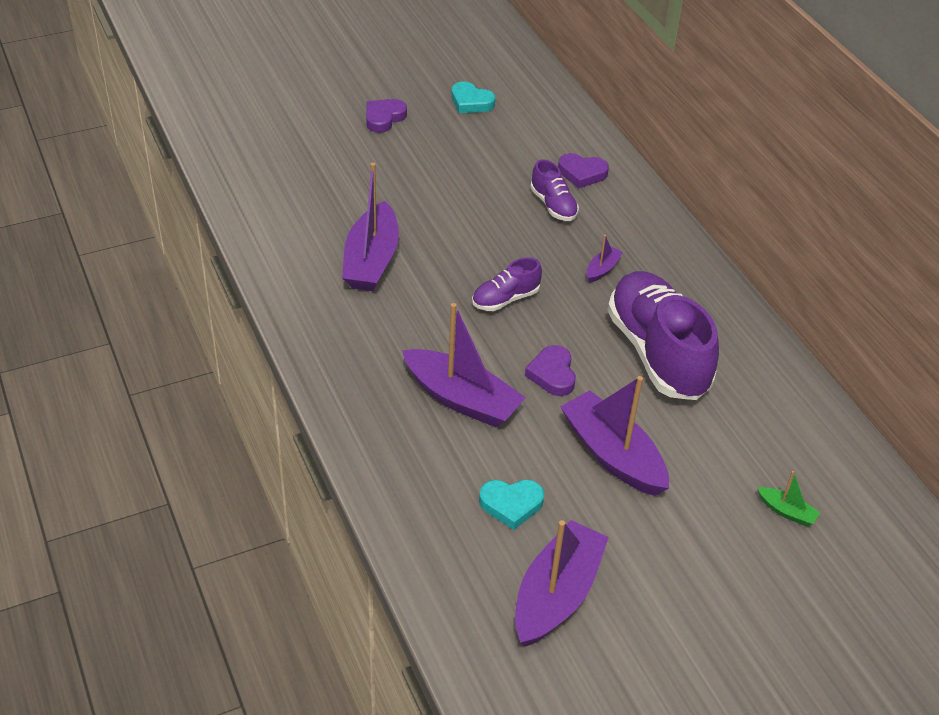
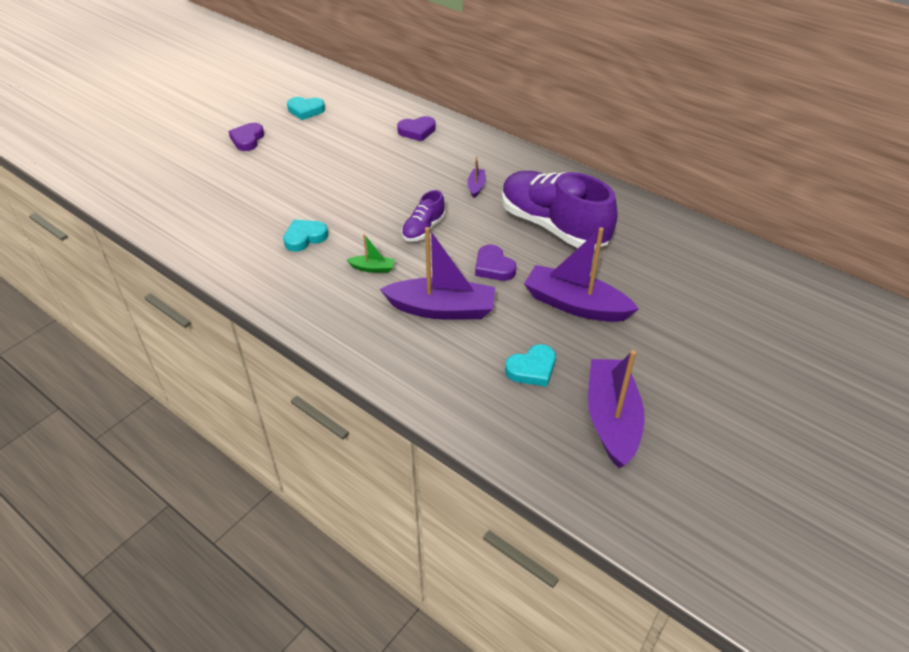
camera: 25 degrees left, 0 degrees up
purple boat [342,163,399,291] -> turquoise heart [283,220,328,252]
purple shoe [530,159,579,221] -> none
green boat [758,471,820,526] -> green boat moved to [347,234,395,273]

